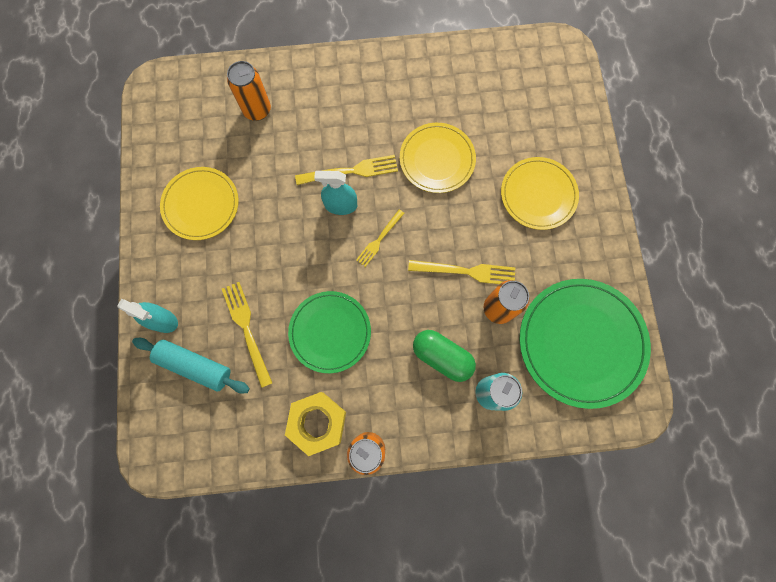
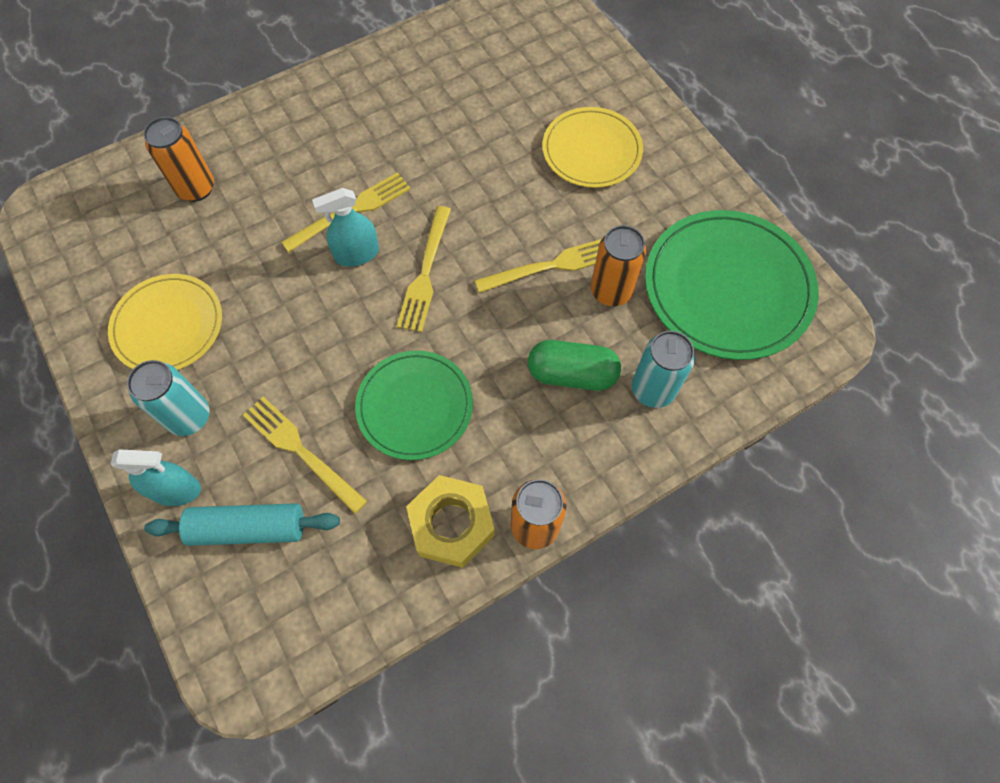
camera: 25 degrees left, 10 degrees down
yellow fork [356,209,405,267] -> yellow fork [397,206,451,332], size x1.53
yellow plate [400,123,476,193] -> none
none -> turquoise can [127,360,210,436]

